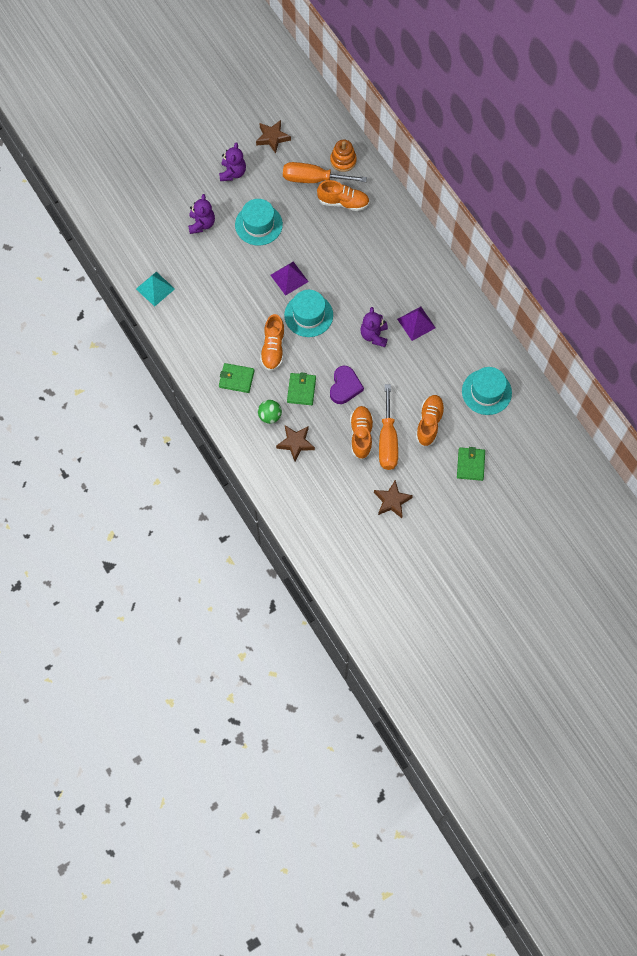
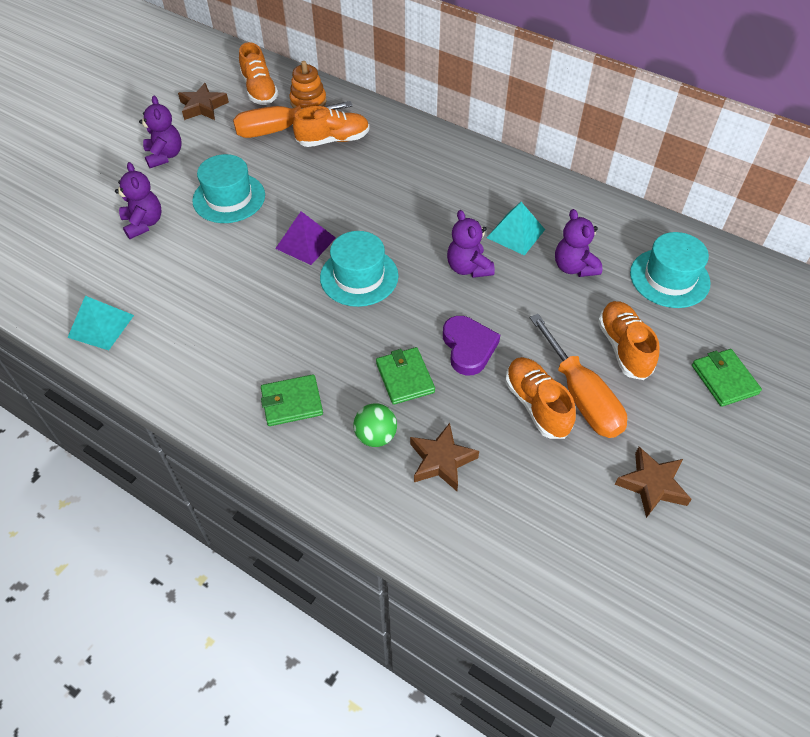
camera: 25 degrees left, 15 degrees down
orange shoe [260,314,285,371] -> orange shoe moved to [239,42,278,105]
purple pyramid [397,307,436,341] -> turquoise pyramid [487,202,545,256]
none -> purple teddy bear [555,209,602,277]

